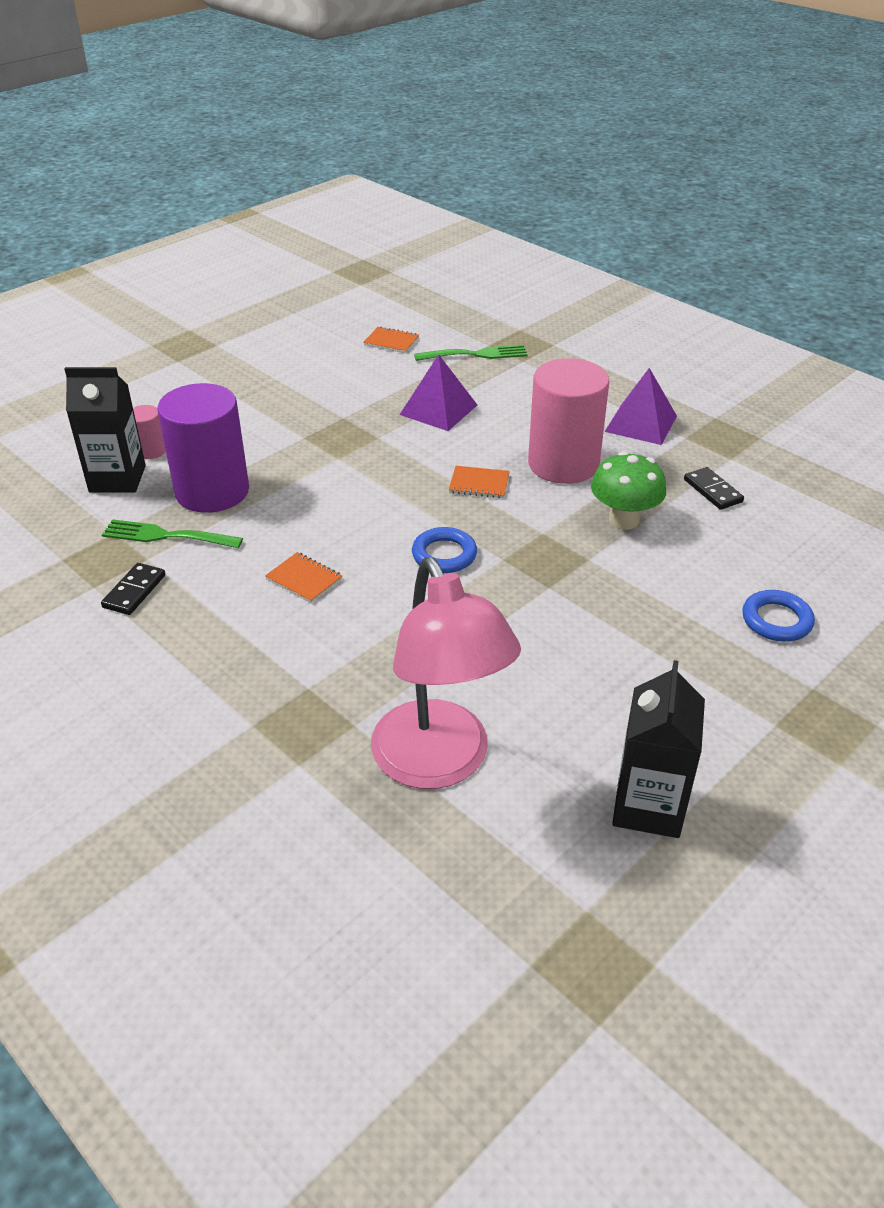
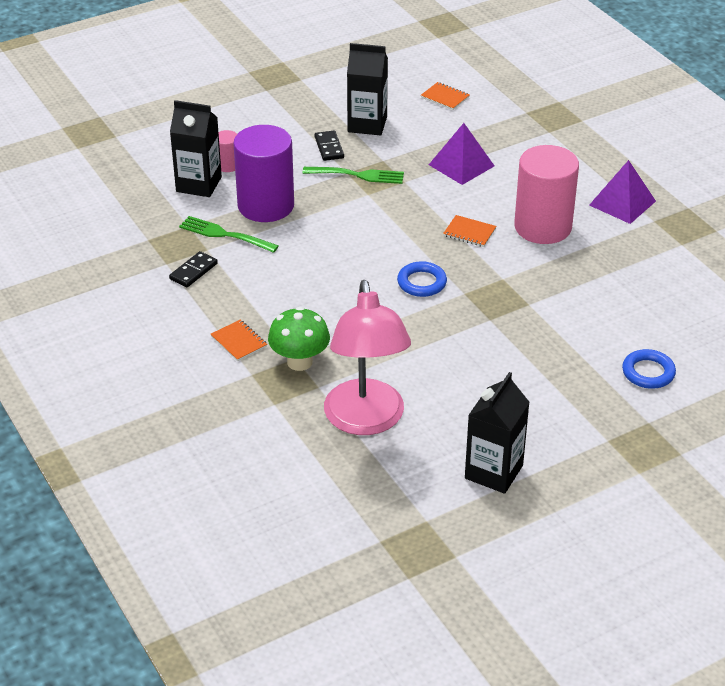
camera: 15 degrees right, 0 degrees up
orange notebook [265,552,343,603] -> orange notebook moved to [211,320,267,361]
green fork [414,345,528,361] -> green fork moved to [303,167,404,184]
green mushroom [591,451,666,530] -> green mushroom moved to [268,307,330,371]
black domino [684,467,744,510] -> black domino moved to [315,131,344,161]
none -> black carton [347,43,388,136]

